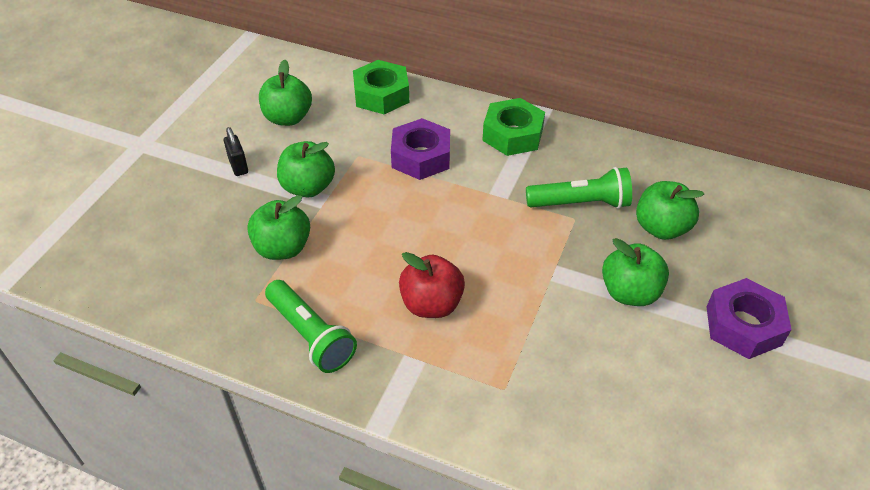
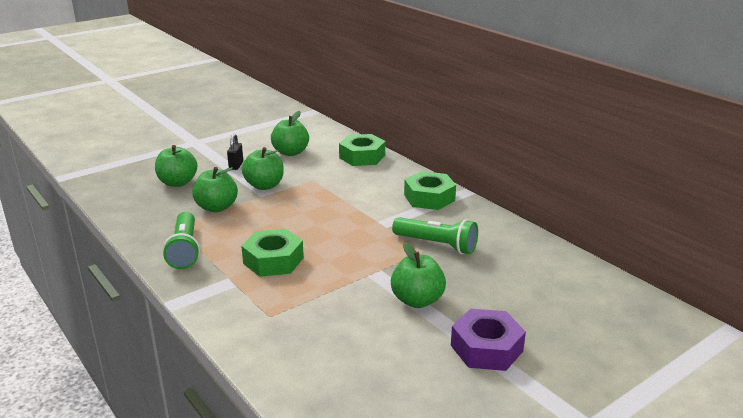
camera: 30 degrees right, 20 degrees down
purple nut [391,118,450,180] -> none
red apple [399,252,465,318] -> green nut [241,229,304,277]
green apple [636,181,704,240] -> green apple moved to [155,145,197,187]

